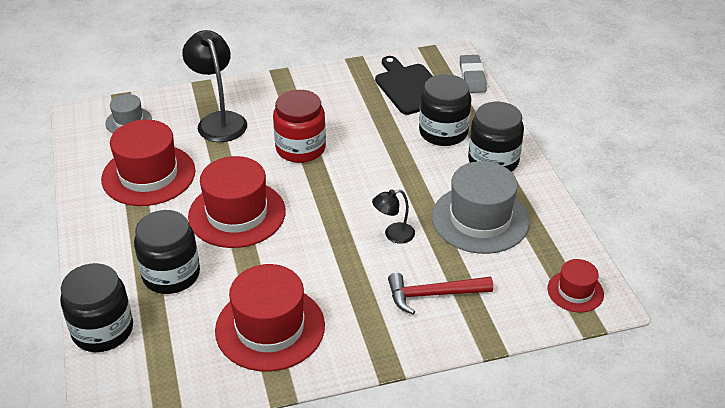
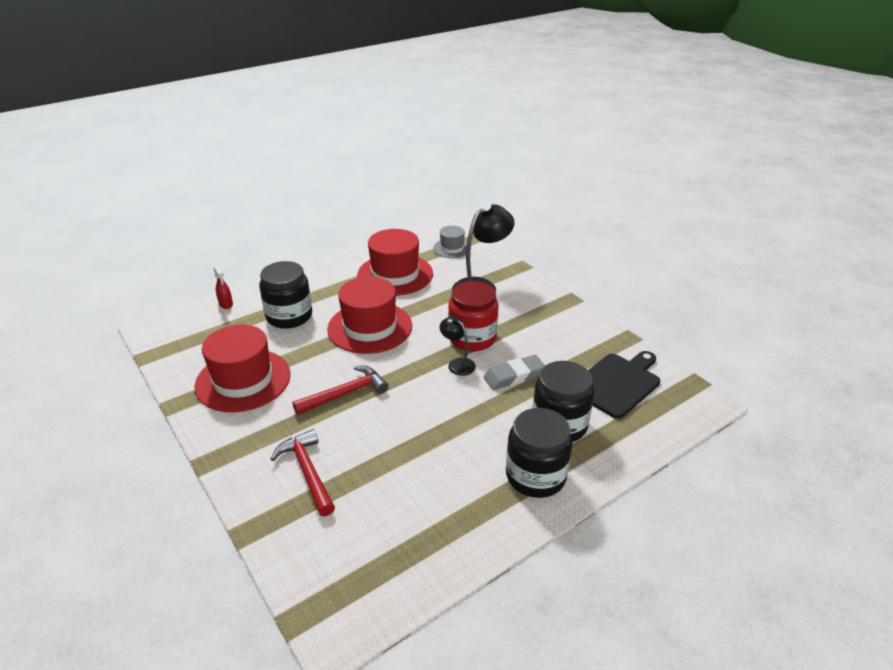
camera: 70 degrees right, 5 degrees down
black jar [60,263,133,352] -> red spray bottle [214,265,233,309]
black lamp [372,189,415,244] -> black lamp moved to [440,316,476,376]
grey hat [432,161,530,254] -> none
grey eraser [460,55,487,93] -> grey eraser moved to [484,355,545,390]
red hat [548,259,604,313] -> none
none -> red hammer [292,366,388,415]

